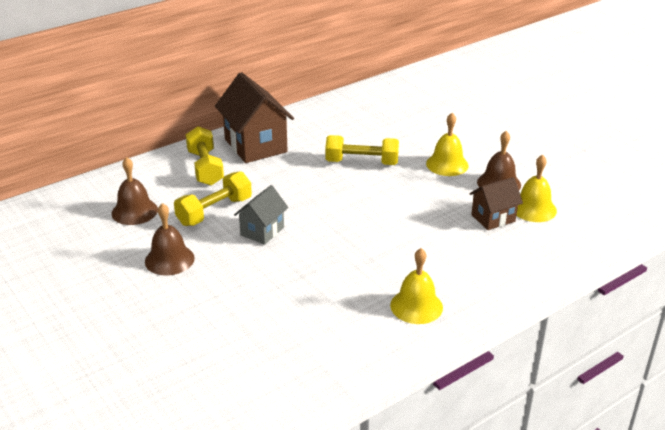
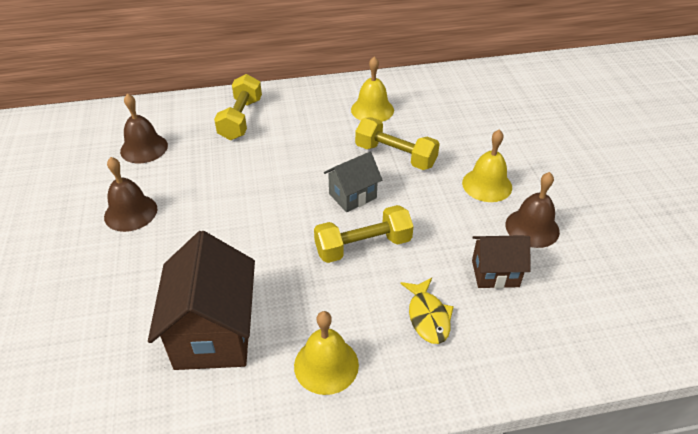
camera: 25 degrees right, 10 degrees up
yellow dumbbell [174,171,252,226] -> yellow dumbbell moved to [314,205,414,263]
brown house [215,72,294,163] -> brown house moved to [148,231,255,370]
grey house [234,185,288,245] -> grey house moved to [324,152,382,212]
yellow bell [516,155,557,222] -> yellow bell moved to [351,56,394,122]
none -> yellow fish [400,278,454,344]

